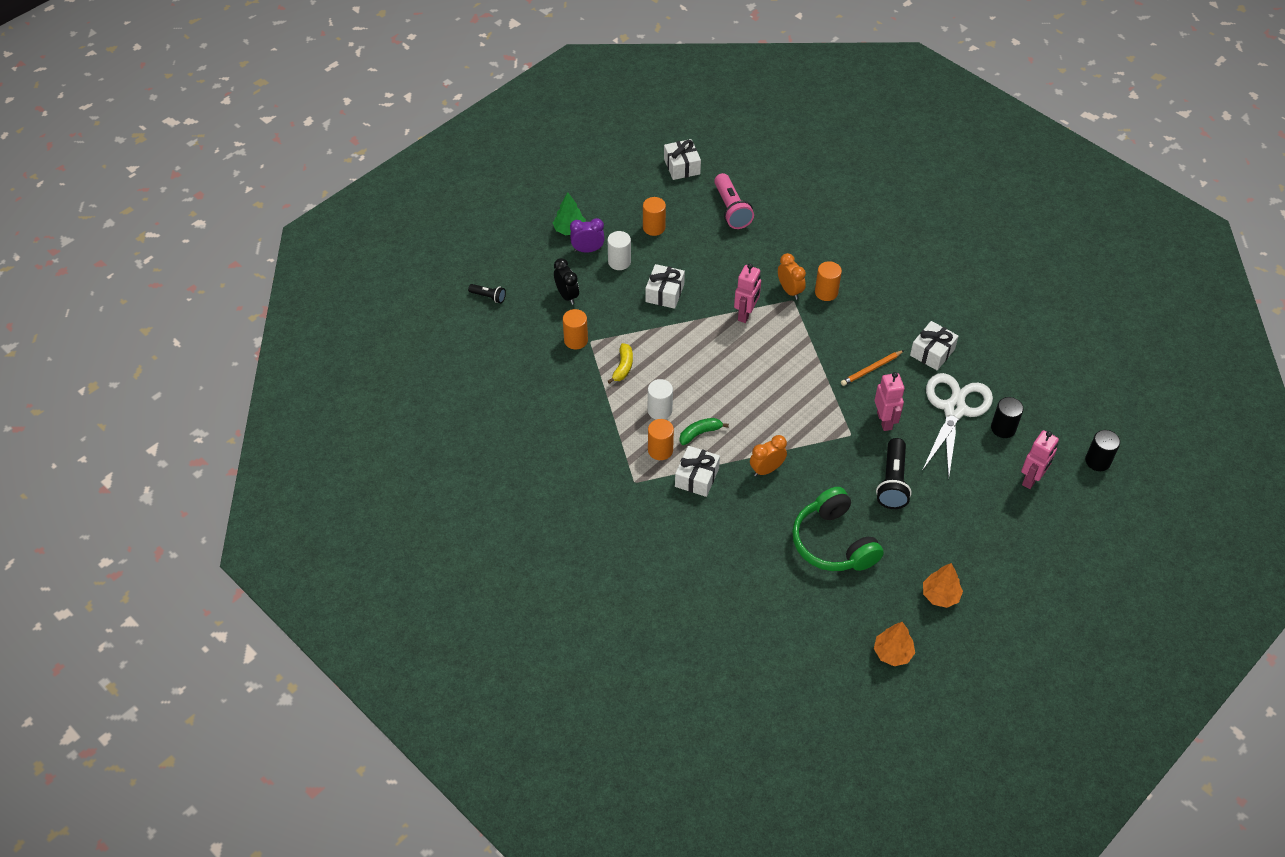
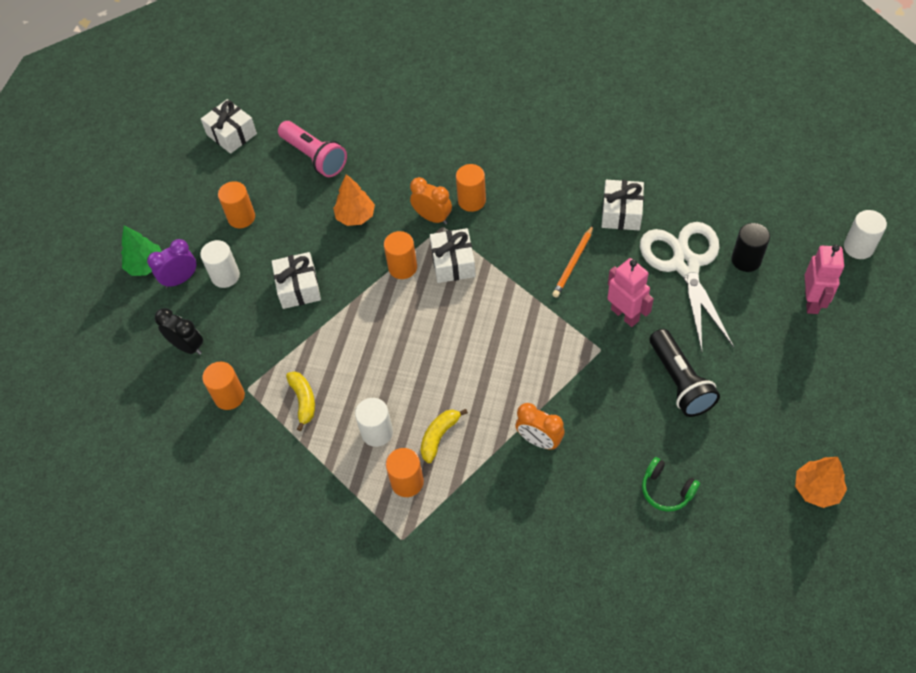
camera: 25 degrees left, 5 degrees up
black flashlight [468,284,506,303] -> none
white gift [675,446,720,497] -> white gift moved to [430,228,476,283]
green banana [680,418,729,445] -> yellow banana [420,409,468,463]
pink robot [734,264,761,323] -> orange cylinder [384,231,417,279]
orange clock [750,435,787,476] -> orange clock turned 90 degrees counterclockwise [516,403,564,450]
green headphones [792,487,884,571] -> green headphones [642,457,700,512], size x0.49
orange tree [874,622,915,666] -> orange tree moved to [333,174,375,226]
black cylinder [1085,430,1120,471] -> white cylinder [844,210,887,259]

